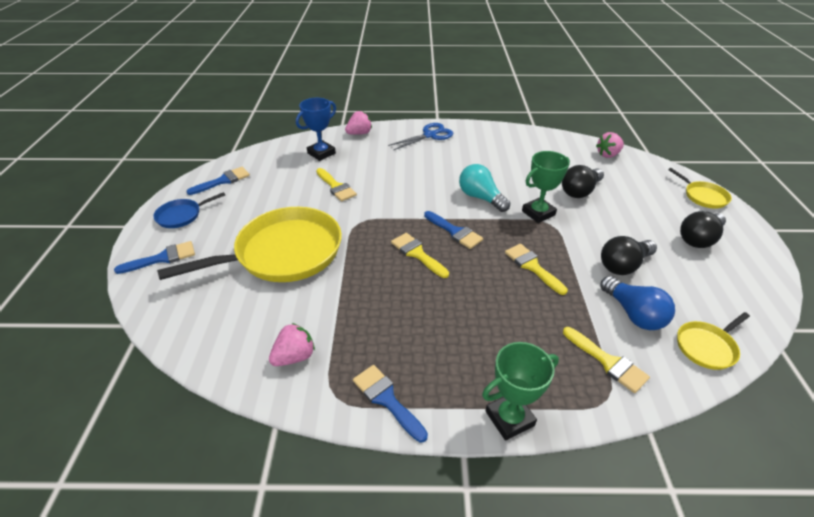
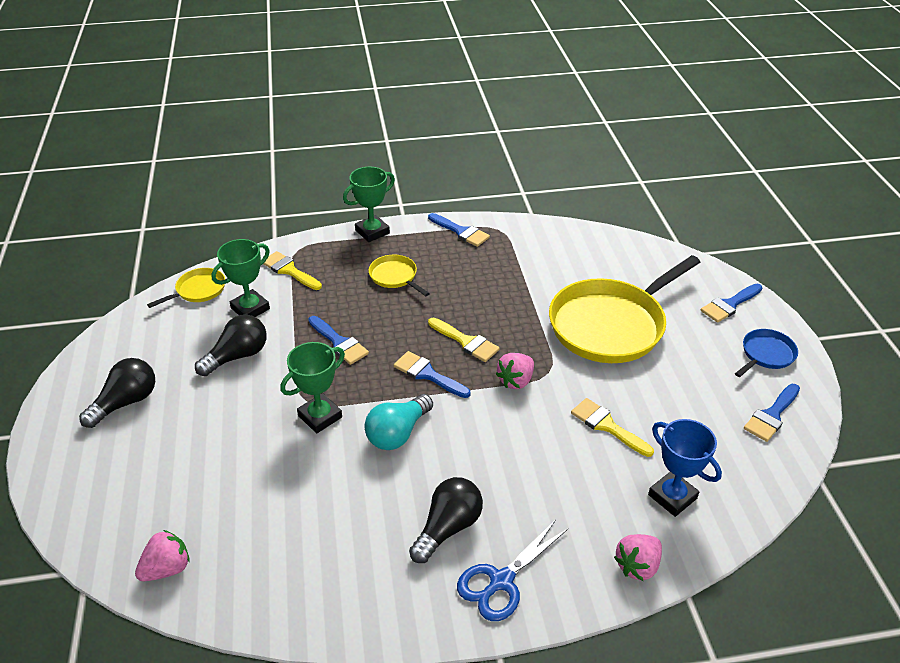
camera: 170 degrees right, 0 degrees up
pink strawberry [269,323,315,366] -> pink strawberry moved to [496,353,534,389]
blue trophy [296,98,336,161] -> blue trophy turned 75 degrees counterclockwise [648,419,722,517]
turquoise light bulb [459,164,510,212] -> turquoise light bulb turned 90 degrees clockwise [364,394,433,450]
yellow brush [505,244,568,295] -> blue brush [308,316,369,365]
black light bulb [562,165,604,198] -> black light bulb moved to [409,477,483,563]
blue light bulb [600,276,675,330] -> green trophy [211,239,270,317]
yellow pan [668,168,732,209] -> yellow pan moved to [369,255,430,296]

